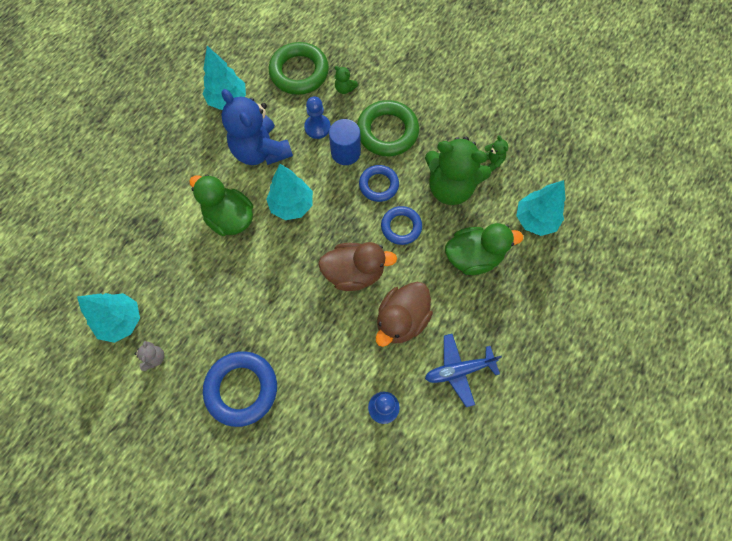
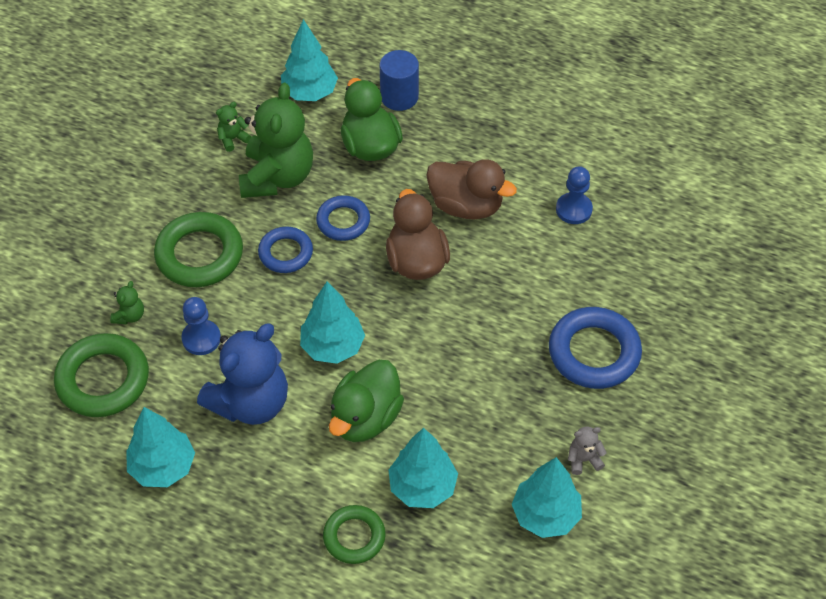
camera: 100 degrees left, 15 degrees down
blue cylinder [329,119,361,165] -> blue cylinder moved to [380,50,419,111]
blue plane [425,334,502,407] -> none
none -> green ring [323,505,386,564]
none -> turquoise tree [389,428,458,508]

